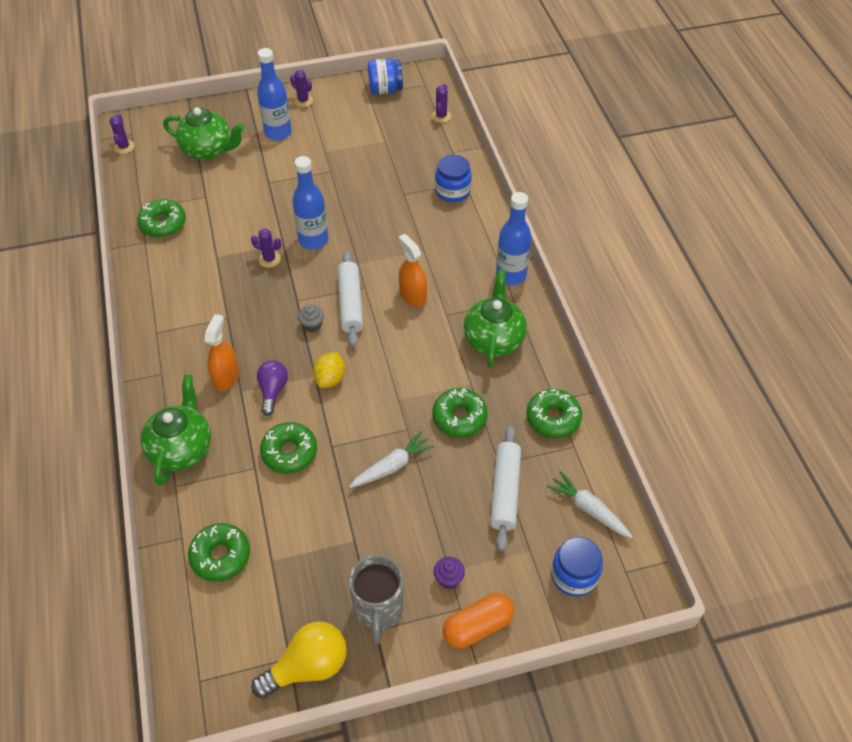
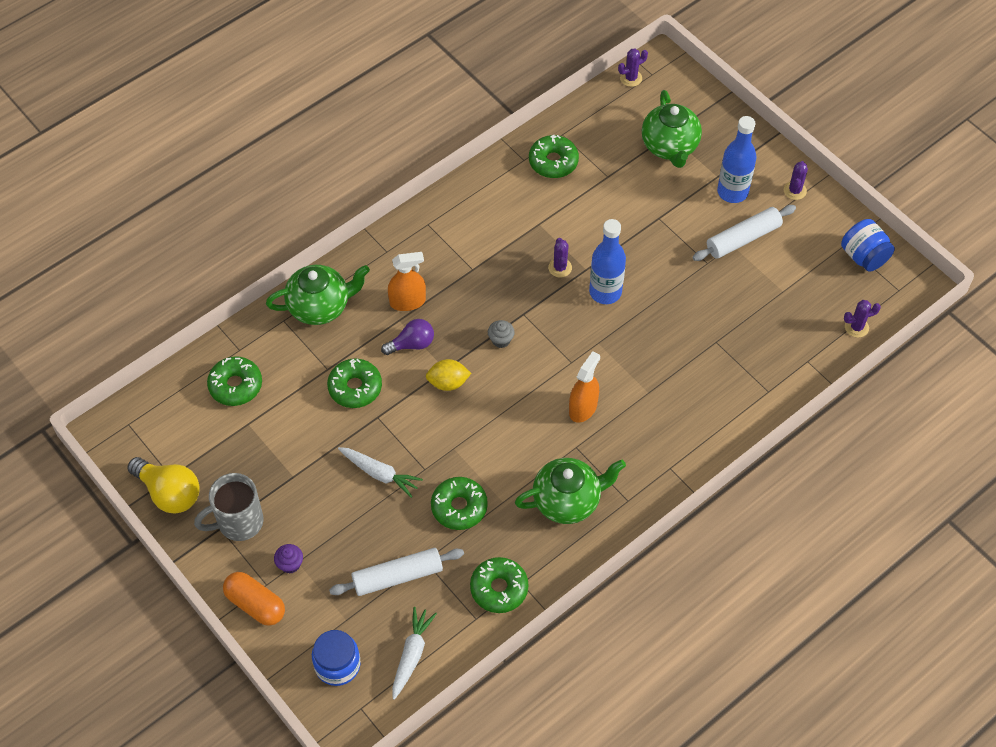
camera: 65 degrees right, 5 degrees up
white rolling pin [337,251,363,346] -> white rolling pin moved to [692,205,796,261]
blue jar [435,155,472,202] -> none
blue bottle [496,192,532,285] -> none

